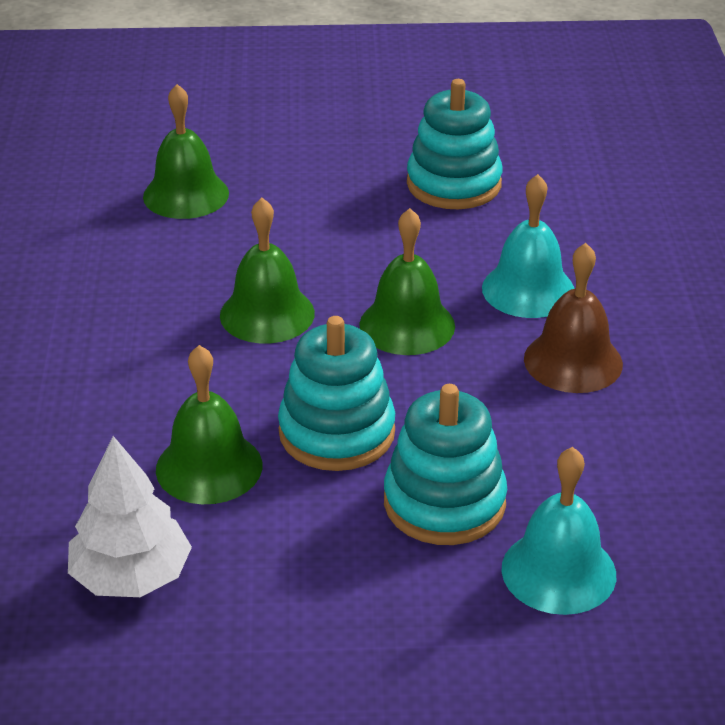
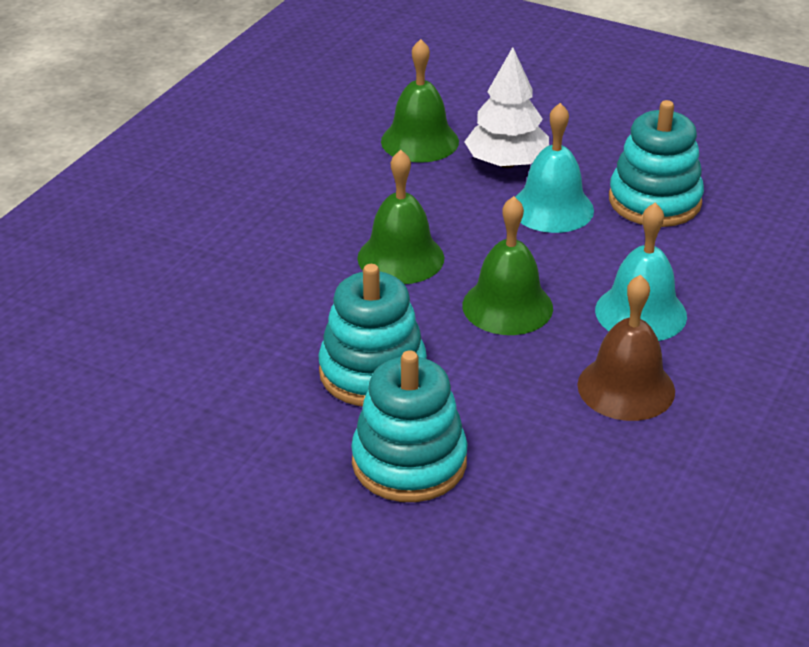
camera: 30 degrees right, 0 degrees up
white tree [68,436,192,597] -> white tree moved to [464,47,549,168]
green bell [156,345,262,504] -> none
turquoise bell [501,447,616,615] -> turquoise bell moved to [515,103,594,233]

